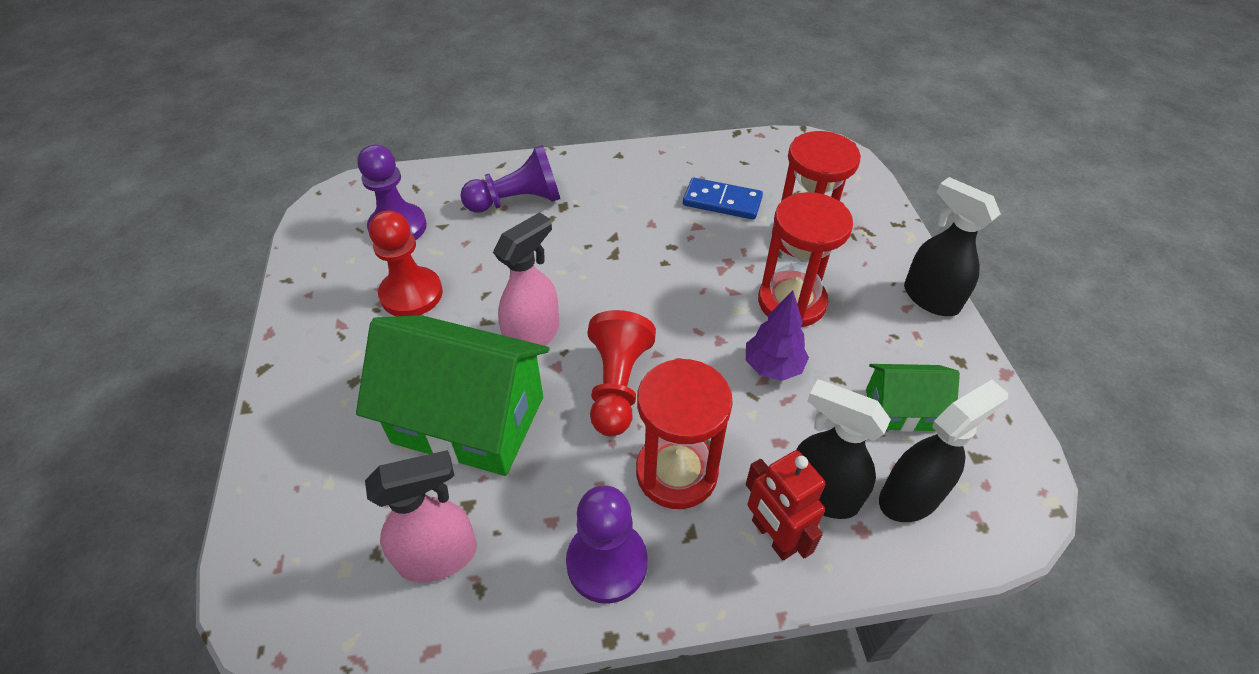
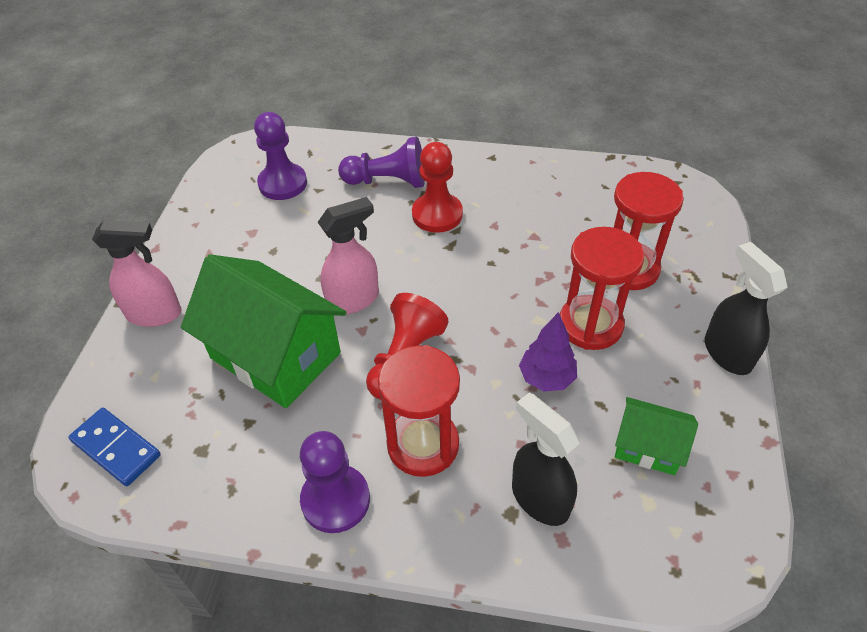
camera: 20 degrees right, 0 degrees up
pink spray bottle [365,450,477,583] -> pink spray bottle moved to [92,220,181,327]
red pawn [369,211,443,316] -> red pawn moved to [412,142,463,233]
blue domino [683,178,763,220] -> blue domino moved to [69,408,161,486]
red robot [746,450,825,560] -> none
black spray bottle [879,380,1008,522] -> none

